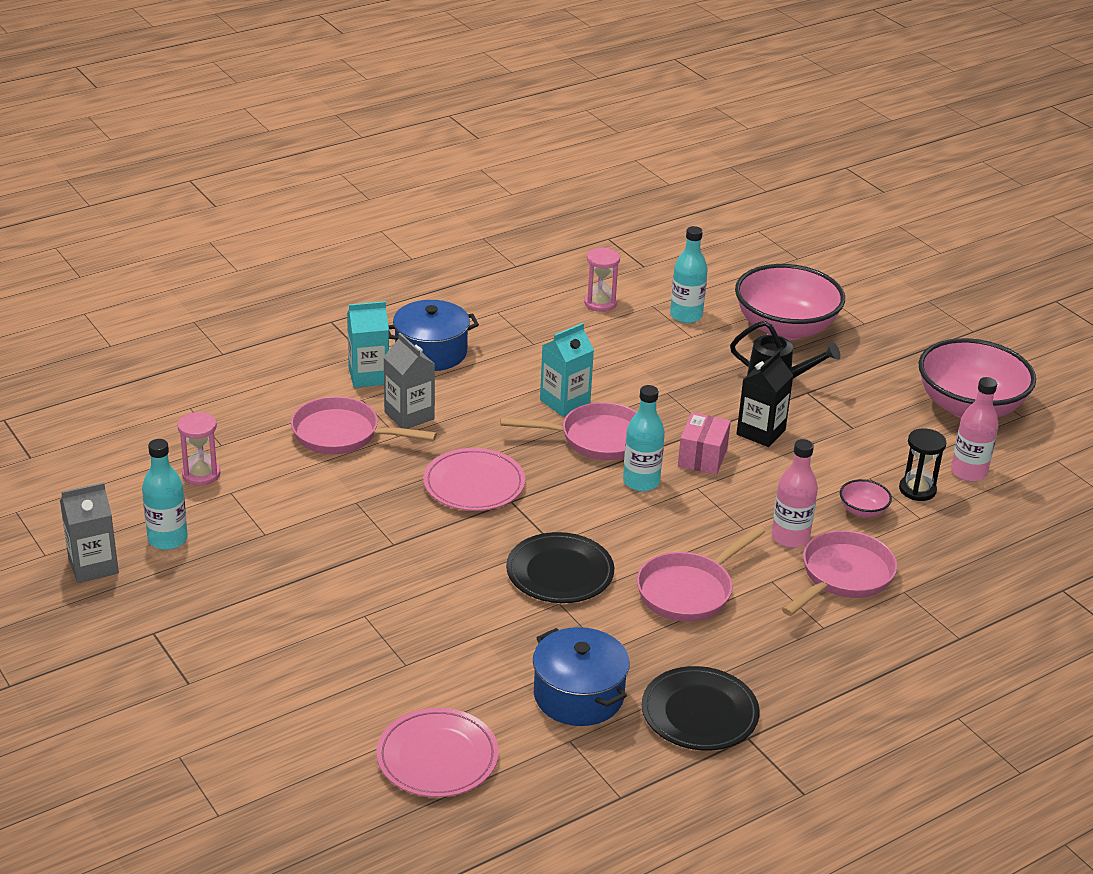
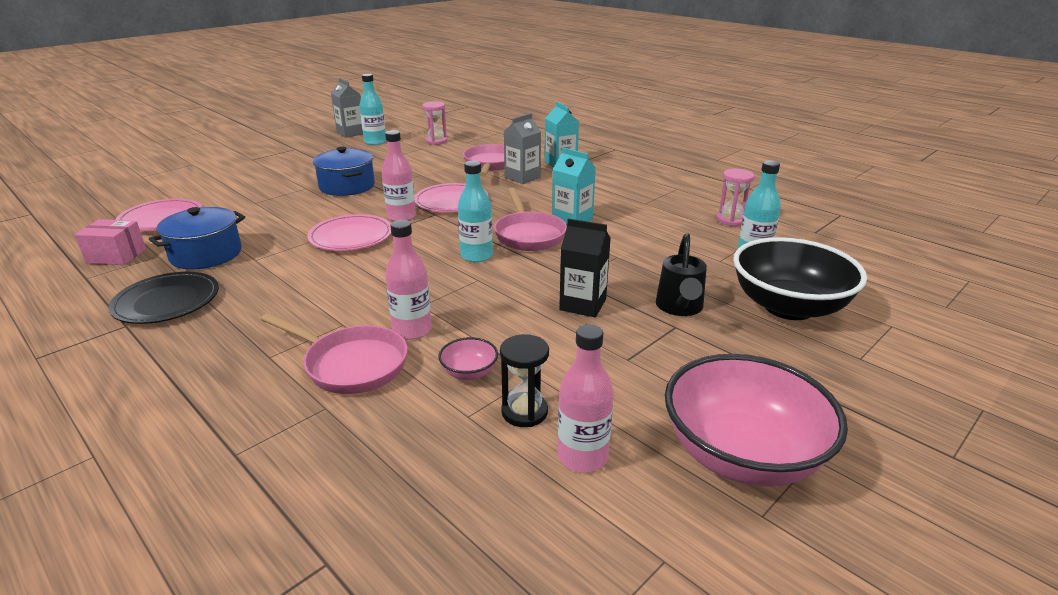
camera: 80 degrees right, 5 degrees down
blue pot [388,300,479,371] -> blue pot moved to [313,147,375,196]
black plate [506,532,614,603] -> pink plate [307,214,391,251]
pink pan [637,525,765,622] -> none
pink box [678,412,731,475] -> pink box moved to [75,219,146,265]
pink bowl [735,264,845,340] -> black bowl [733,237,867,320]
none -> pink bottle [382,130,416,221]

